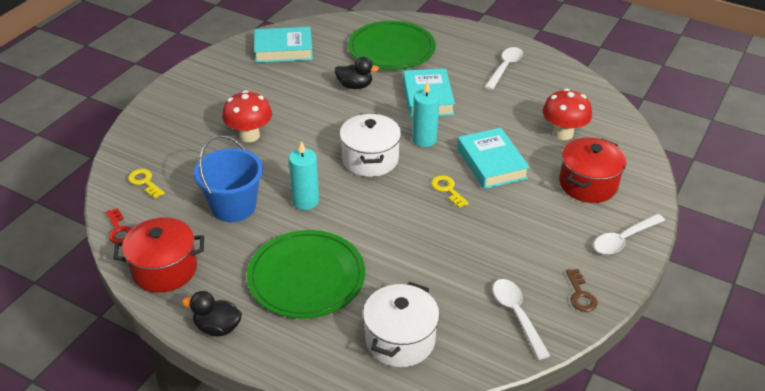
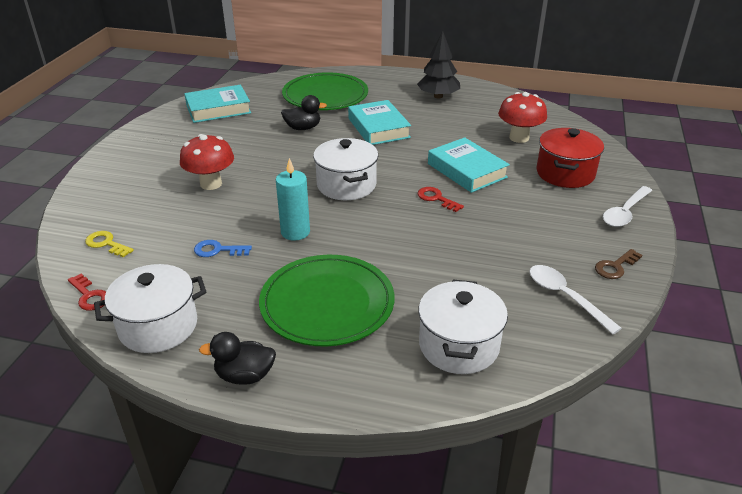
camera: 15 degrees left, 5 degrees down
red pot [113,218,204,293] -> white pot [94,264,206,353]
blue bucket [194,135,263,222] -> blue key [194,240,252,257]
turquoise candle [412,81,439,147] -> none
yellow key [431,175,469,208] -> red key [418,187,464,212]
white spoon [485,47,523,90] -> black tree [417,31,460,98]
brown key [566,269,598,312] -> brown key turned 75 degrees clockwise [595,249,642,279]

